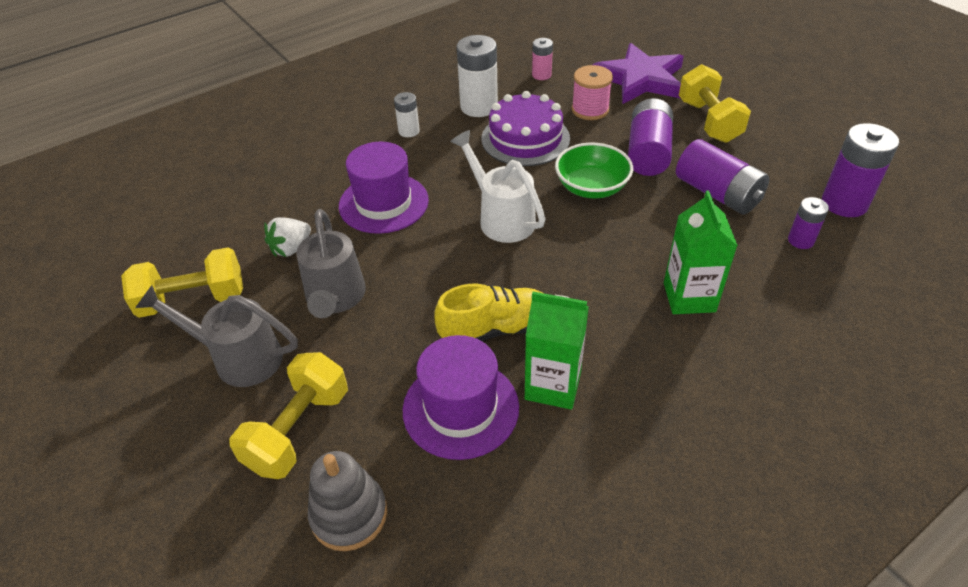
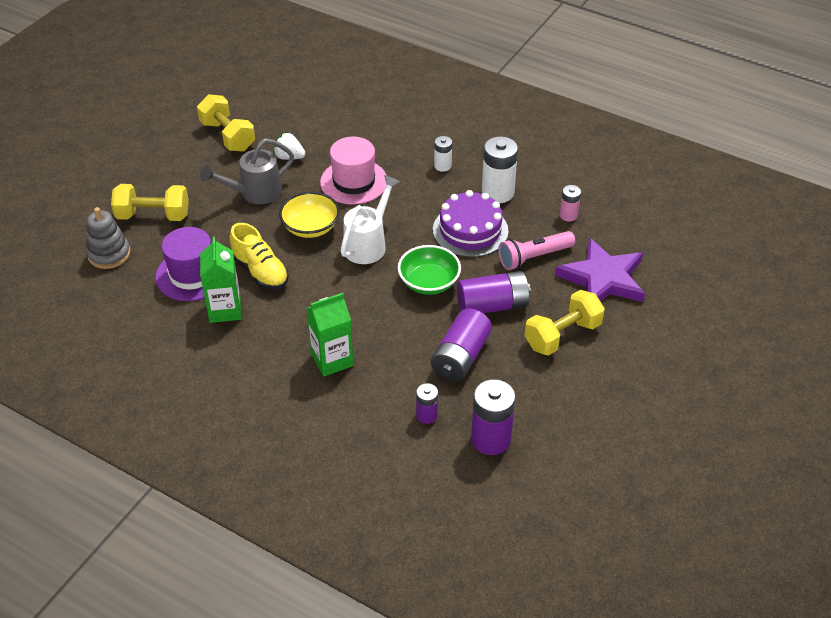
camera: 65 degrees right, 0 degrees up
grey watering can [135,285,298,387] -> none
purple hat [339,142,429,234] -> pink hat [320,137,387,205]
pink spool [572,65,613,120] -> pink flashlight [498,231,575,270]
none -> yellow bowl [279,192,340,238]

